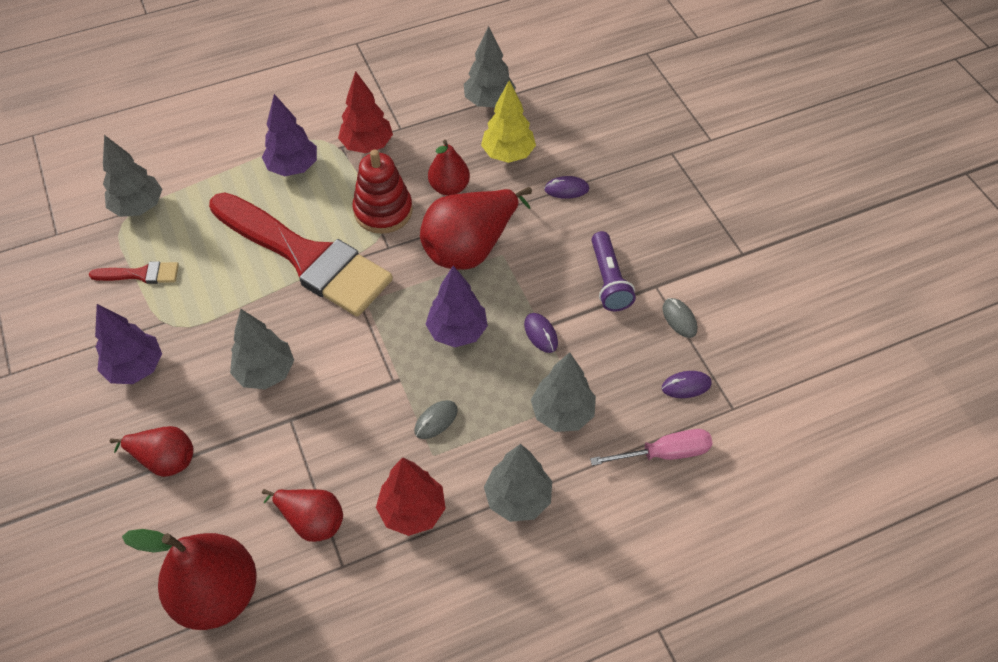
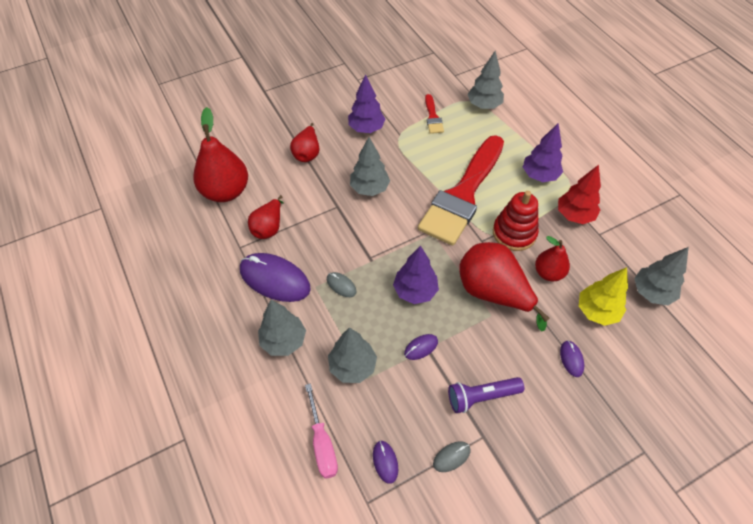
camera: 85 degrees right, 0 degrees up
red tree [376,457,446,536] -> purple mouse [240,253,311,302]

